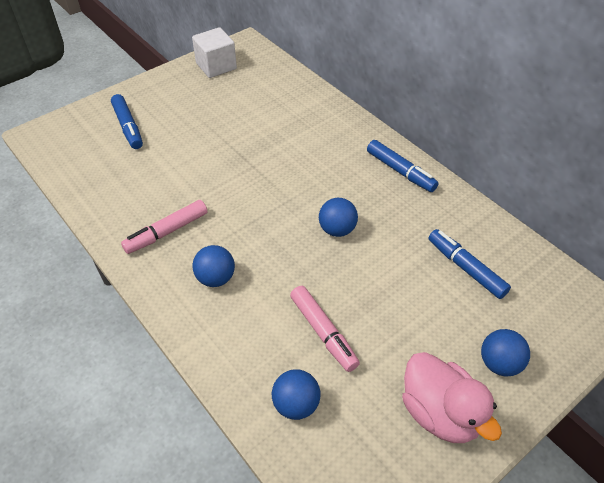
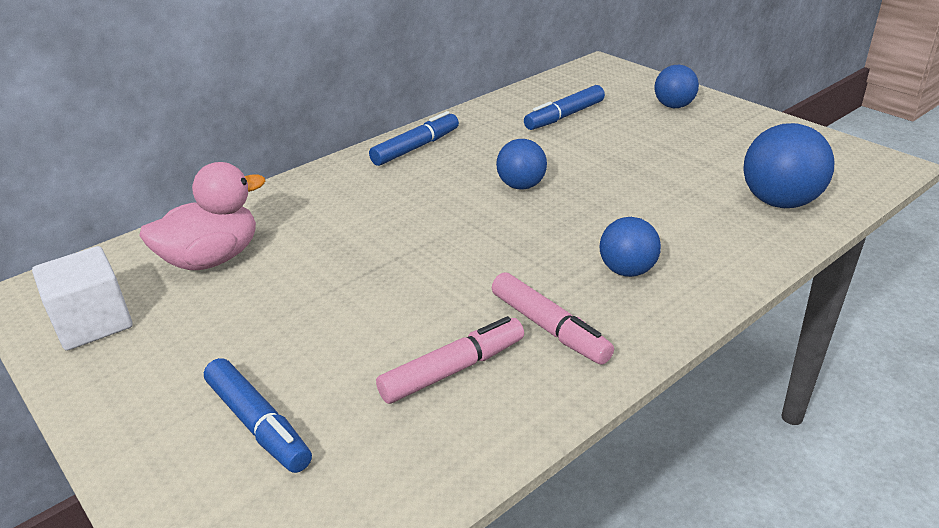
camera: 90 degrees left, 15 degrees down
blue marker [111,94,143,149] -> blue marker turned 75 degrees clockwise [204,358,312,473]
blue ball [272,369,320,420] -> blue ball [743,123,834,208], size x1.56
pink marker [290,286,360,372] -> pink marker moved to [376,316,524,404]
pink duck [402,352,502,443] -> pink duck moved to [139,162,265,270]

